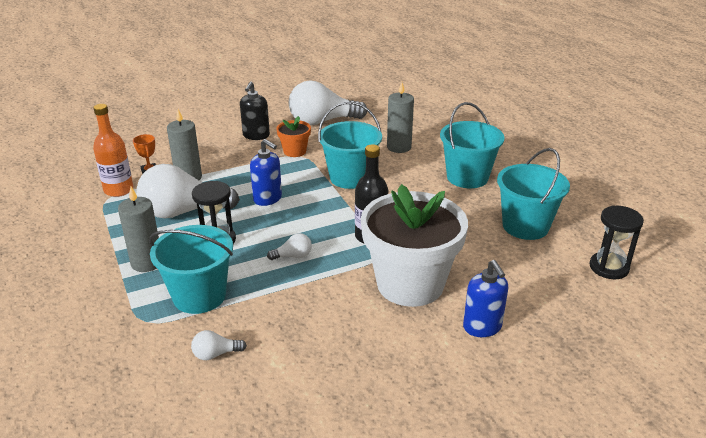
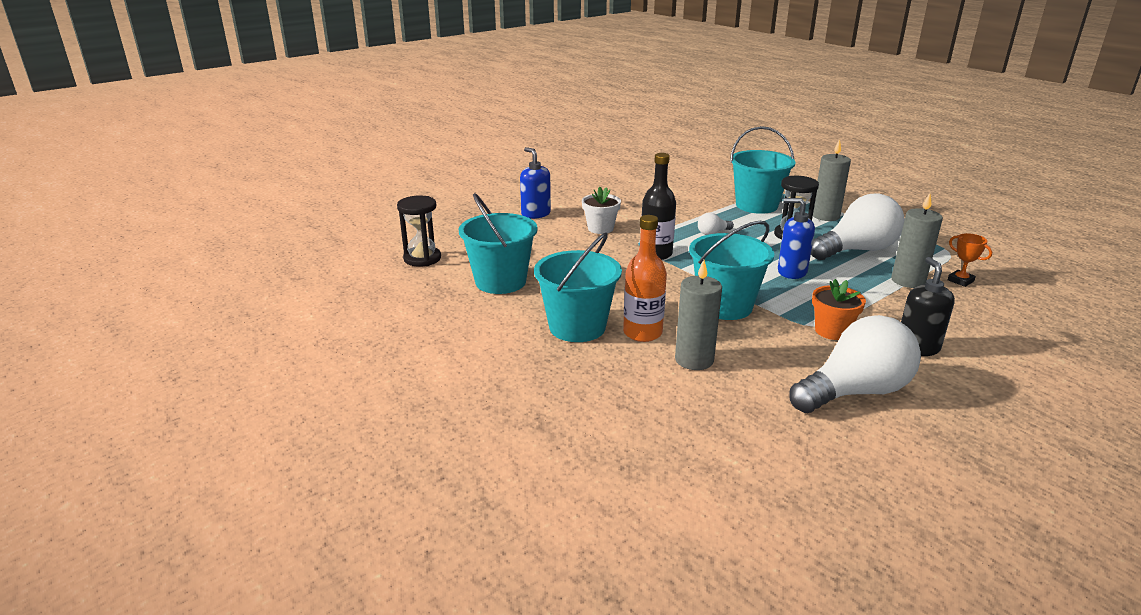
camera: 165 degrees right, 5 degrees down
orange bottle [93,104,133,197] -> orange bottle moved to [623,215,667,342]
white light bulb [191,330,247,360] -> none
white flower pot [361,184,468,307] -> white flower pot [582,187,621,234], size x0.44

